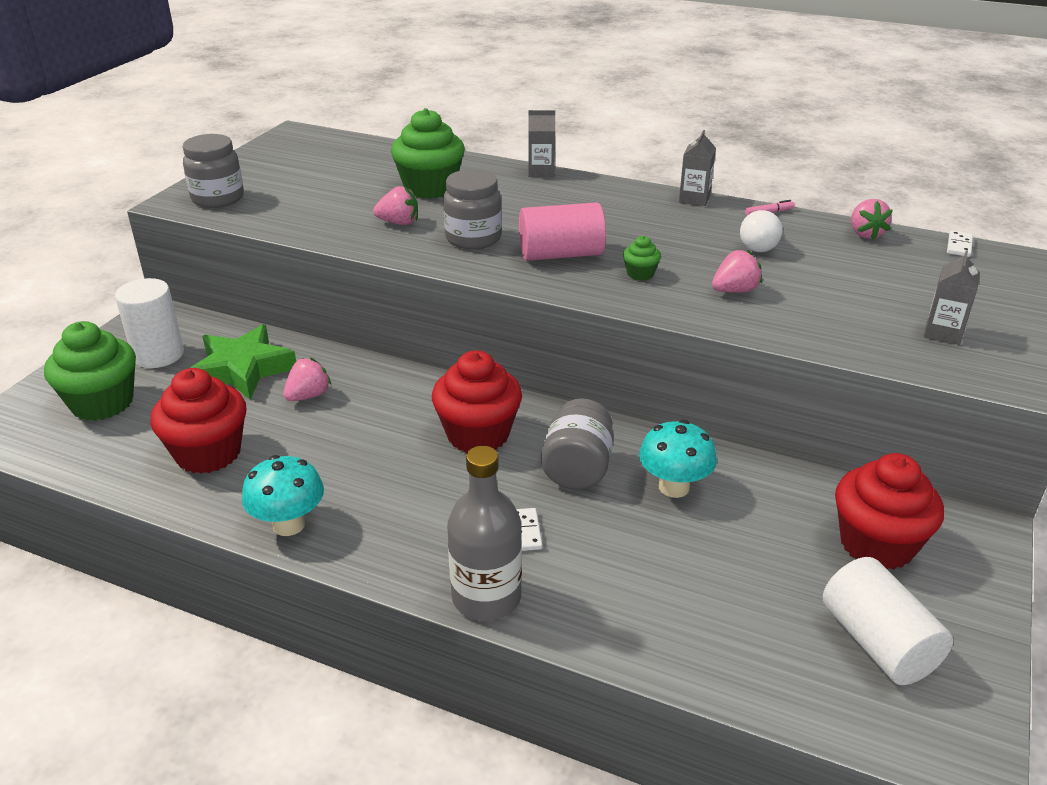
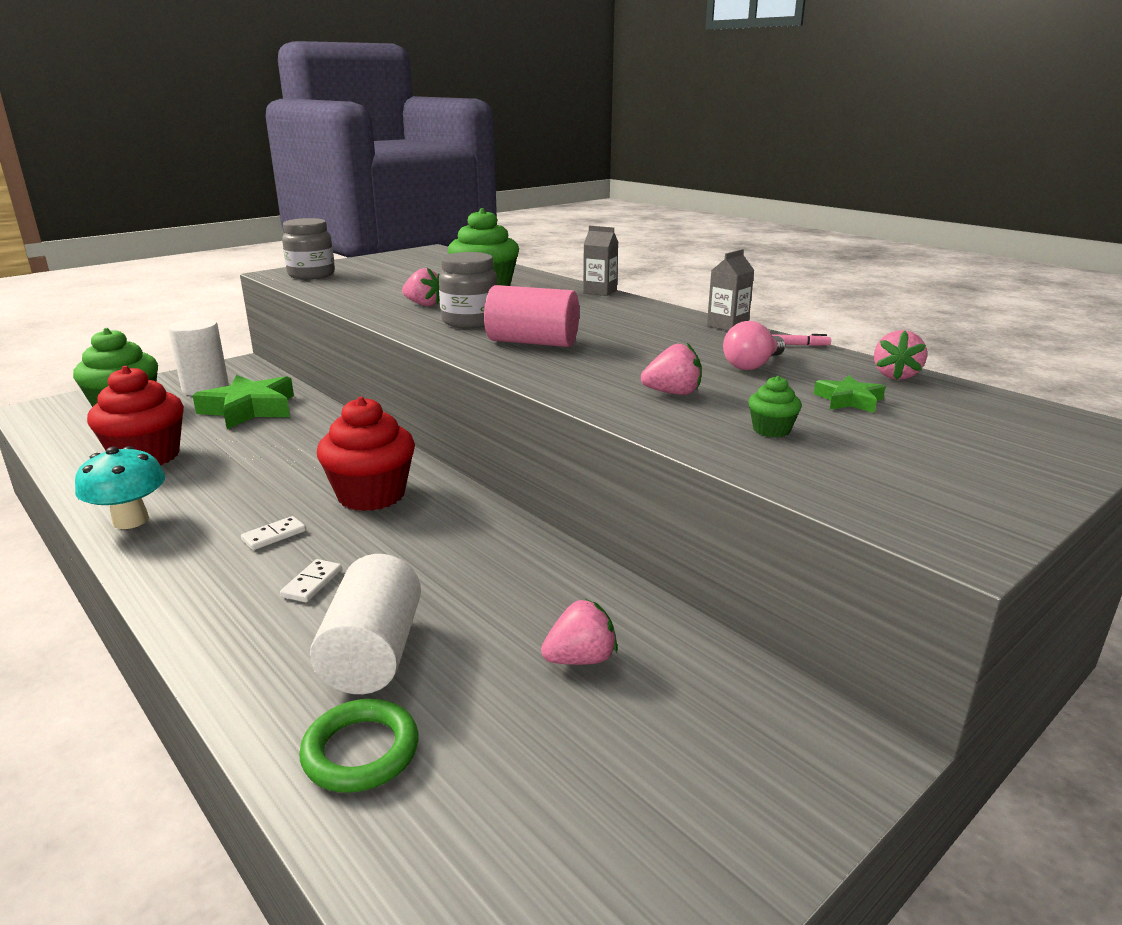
camera: 25 degrees right, 10 degrees down
pink strawberry [283,358,331,401] -> pink strawberry moved to [541,599,618,665]
grey bottle [447,446,522,621] -> none
grey jar [541,398,614,489] -> none
green cupcake [623,236,661,281] -> green cupcake moved to [748,376,802,438]
turquoise mushroom [639,420,717,498] -> none
white light bulb [740,210,783,252] -> pink light bulb [723,321,785,370]
white cylinder [823,557,953,685] -> white cylinder moved to [310,554,421,694]
red cupcake [835,453,944,570] -> none
grey carton [924,250,980,345] -> none
white domino [947,231,973,257] -> white domino moved to [241,516,306,550]
none -> green ring [299,699,418,793]
none -> green star [814,375,886,413]

